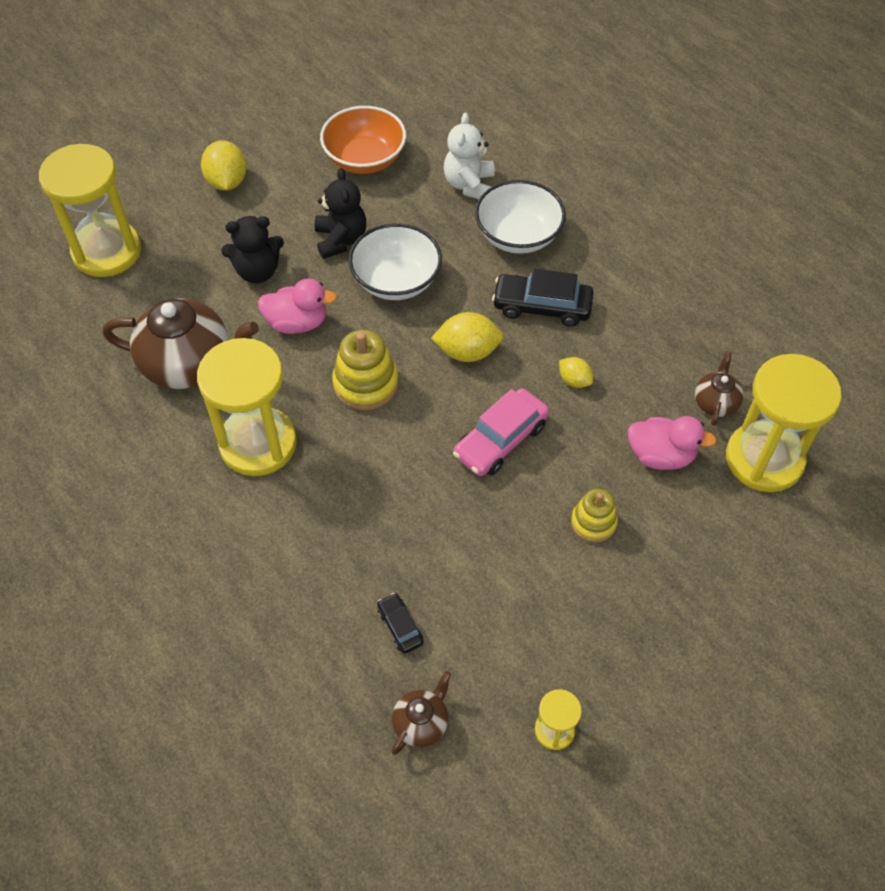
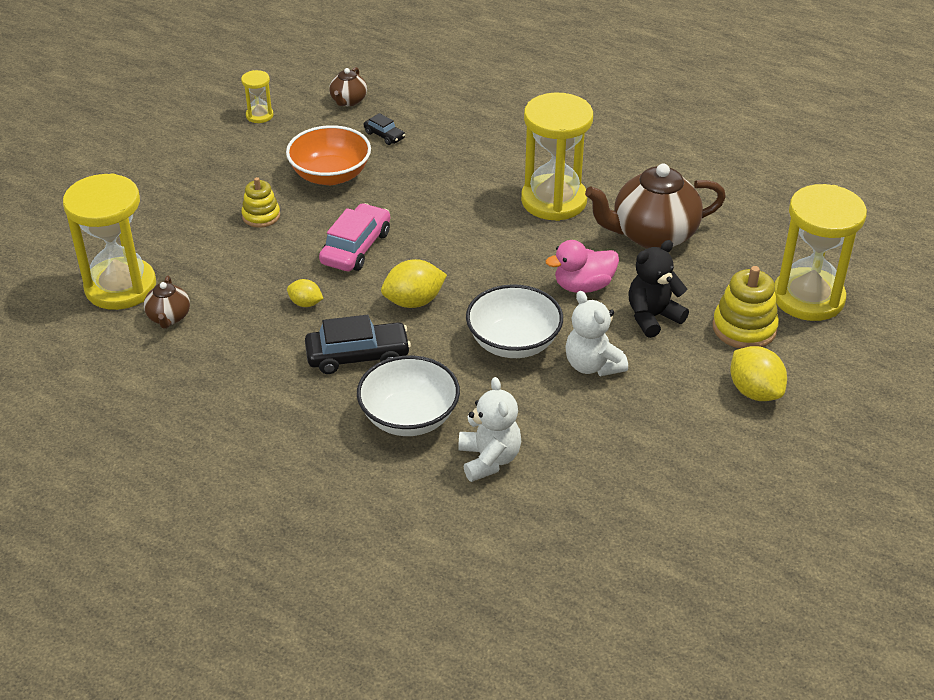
camera: 160 degrees right, 15 degrees down
black teddy bear [315,168,366,259] -> white teddy bear [565,291,628,376]
orange bowl [320,106,406,174] -> orange bowl moved to [286,125,371,185]
yellow stacking toy [332,330,398,410] -> yellow stacking toy moved to [712,266,779,349]
pink duck [628,416,717,470] -> none

